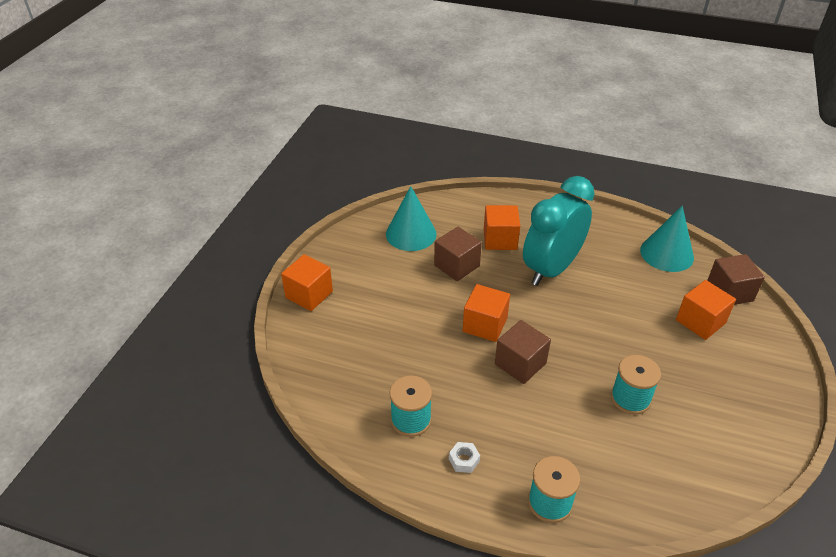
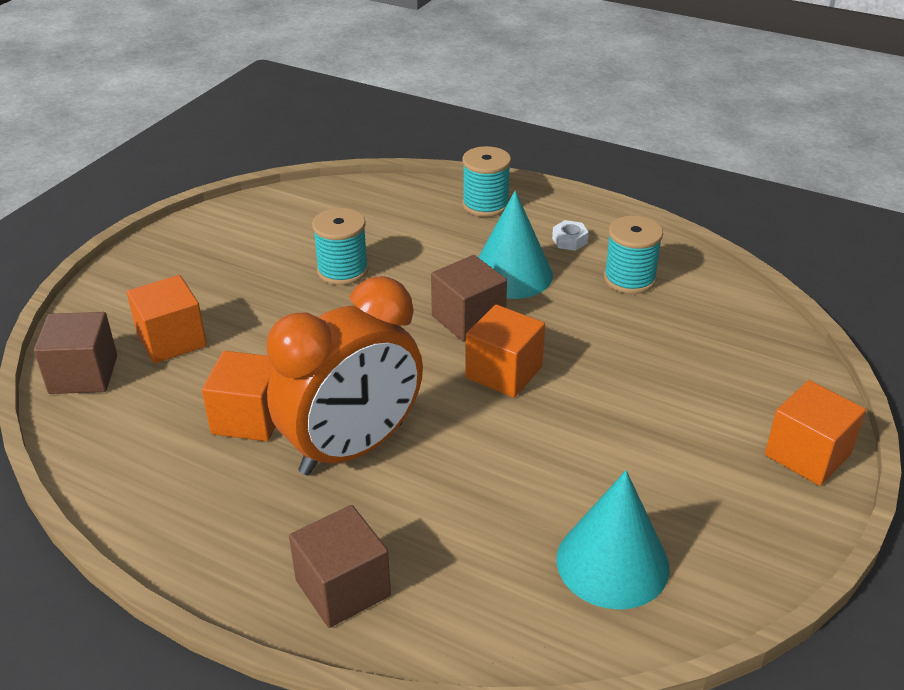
camera: 170 degrees left, 5 degrees down
brown cube [434,227,482,281] -> brown cube moved to [289,505,391,628]
orange cube [484,205,520,250] -> orange cube moved to [202,351,275,441]
turquoise clock [523,176,595,286] -> orange clock [267,276,423,475]
turquoise cone [640,206,694,272] -> turquoise cone moved to [478,191,553,299]

